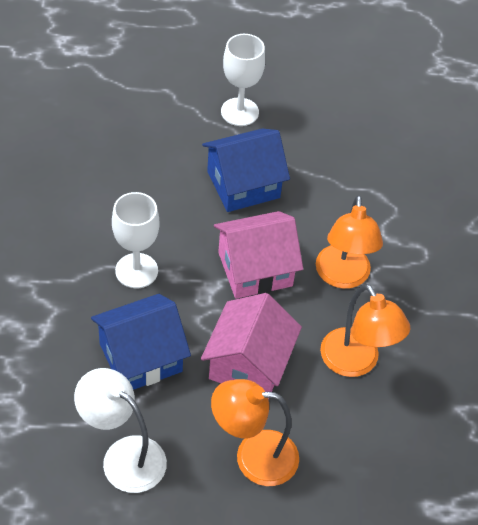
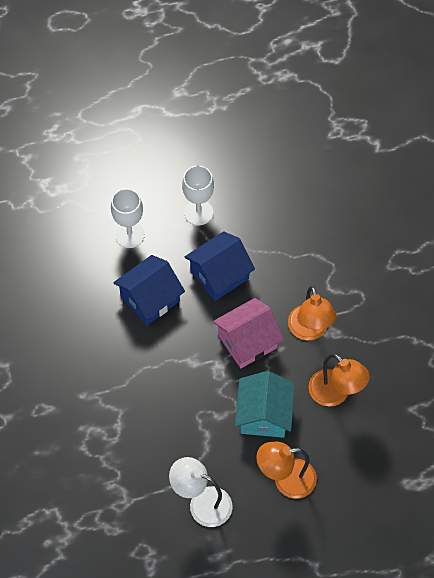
camera: 10 degrees left, 10 degrees up
blue house [91,294,191,390] -> blue house moved to [113,255,185,325]
white goblet [112,192,159,288] -> white goblet moved to [111,188,145,248]
pink house [201,293,302,399] -> turquoise house [235,371,295,438]

